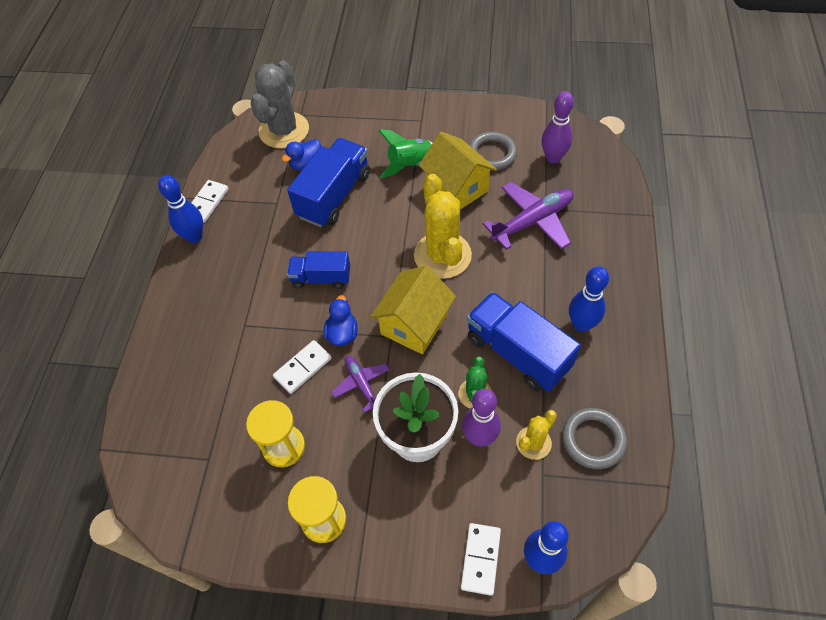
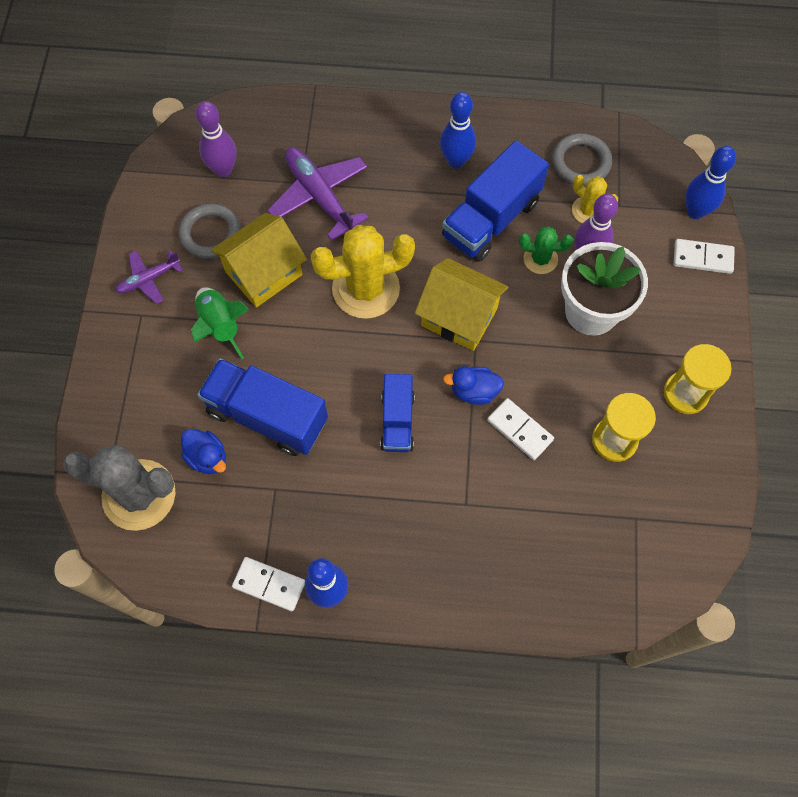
camera: 95 degrees left, 10 degrees up
purple plane [331,356,390,412] -> purple plane moved to [116,251,183,304]

